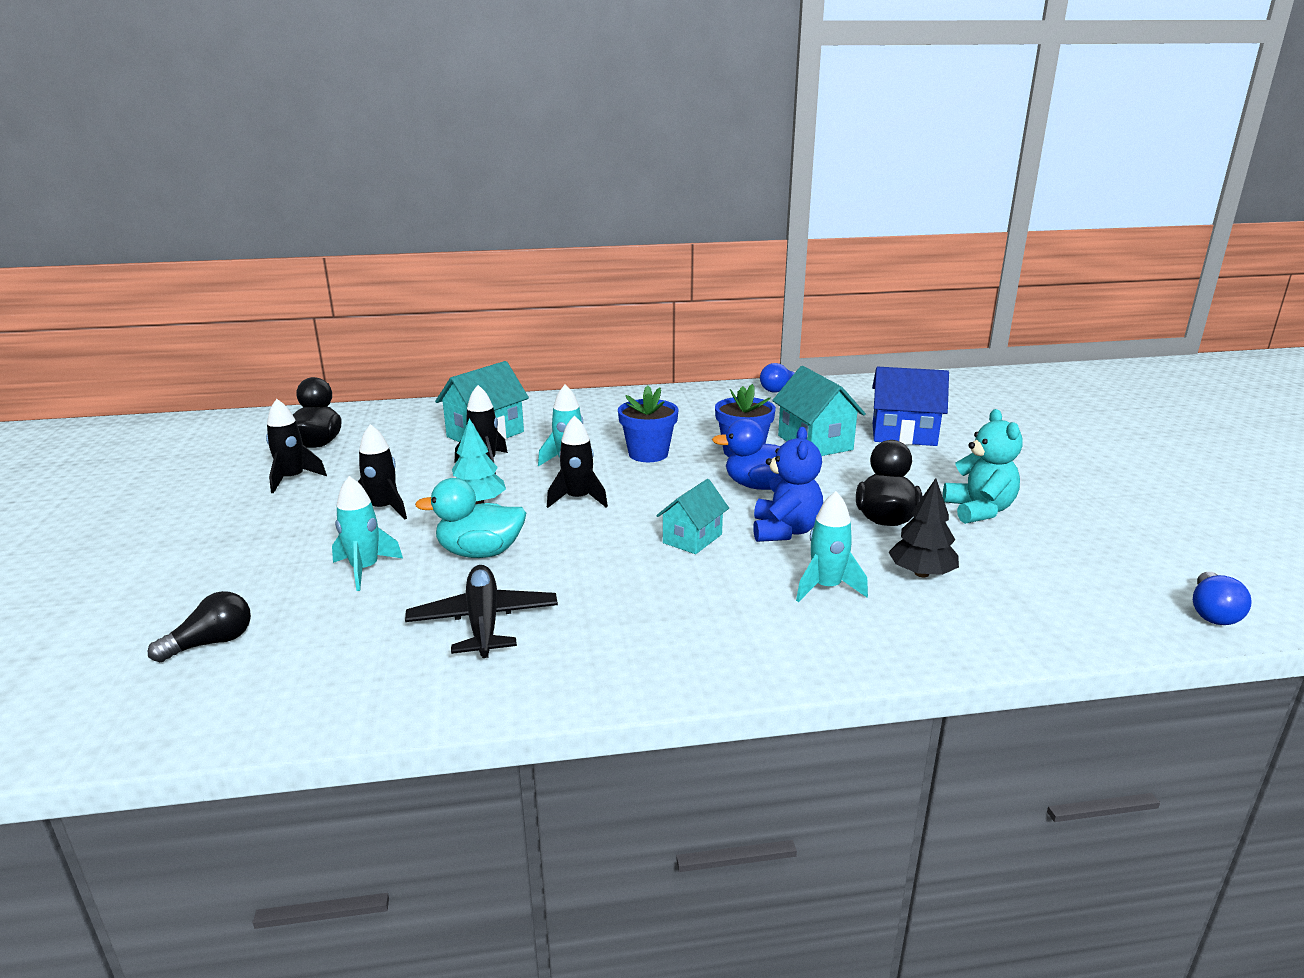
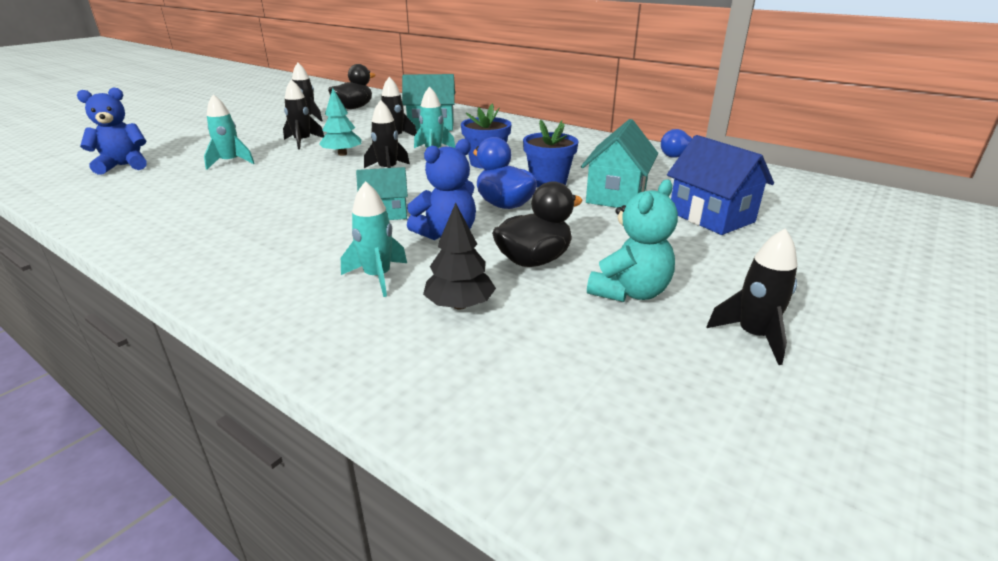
camera: 45 degrees right, 5 degrees up
black light bulb [148,591,251,662] -> blue teddy bear [77,87,147,175]
black plane [405,565,558,658] -> none
turquoise duck [415,478,526,558] -> none
blue light bulb [1193,572,1252,625] -> none
none -> black rocket [707,228,797,365]

